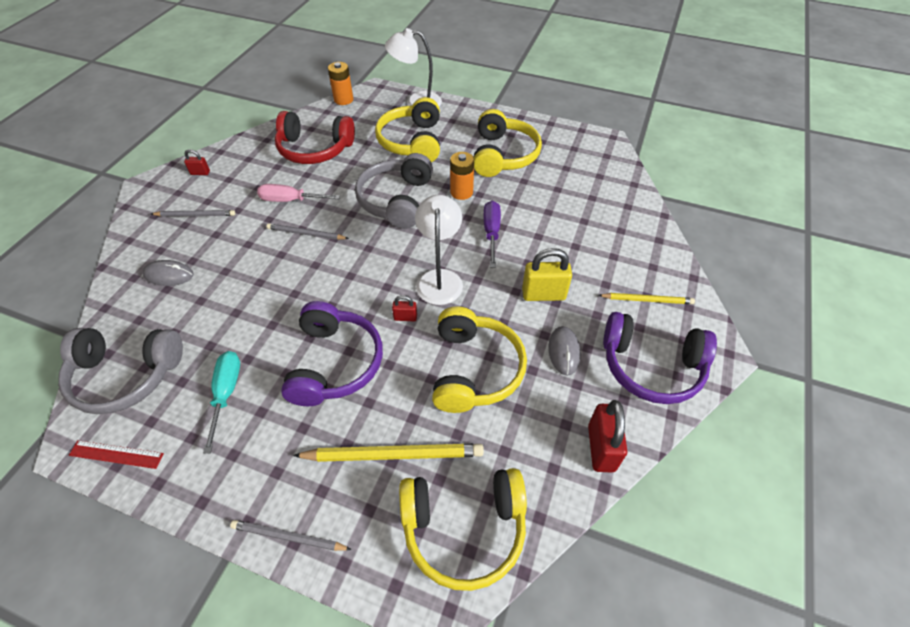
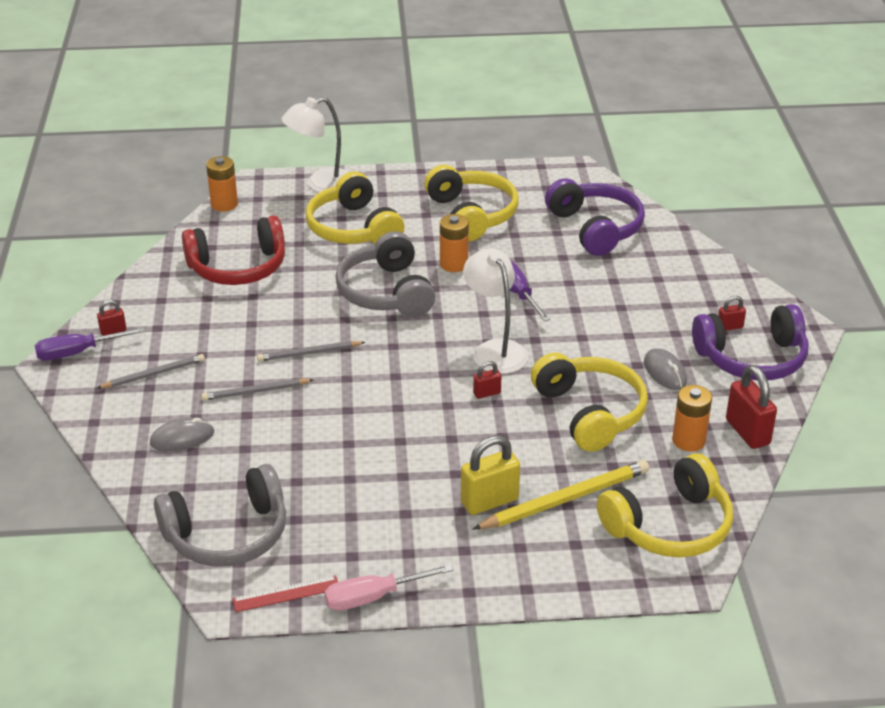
camera: 25 degrees left, 15 degrees down
turquoise screwdriver [203,351,240,454] -> none
grey pencil [230,520,352,551] -> grey pencil moved to [201,378,313,401]
pink screwdriver [257,184,340,202] -> pink screwdriver moved to [325,564,453,611]
purple headphones [281,301,383,406] -> purple headphones moved to [545,178,645,256]
yellow padlock [522,248,572,301] -> yellow padlock moved to [461,435,520,515]
yellow pencil [598,293,695,304] -> none
none -> purple screwdriver [35,327,145,360]
none -> orange battery [672,385,712,451]
none -> red padlock [718,296,746,331]

